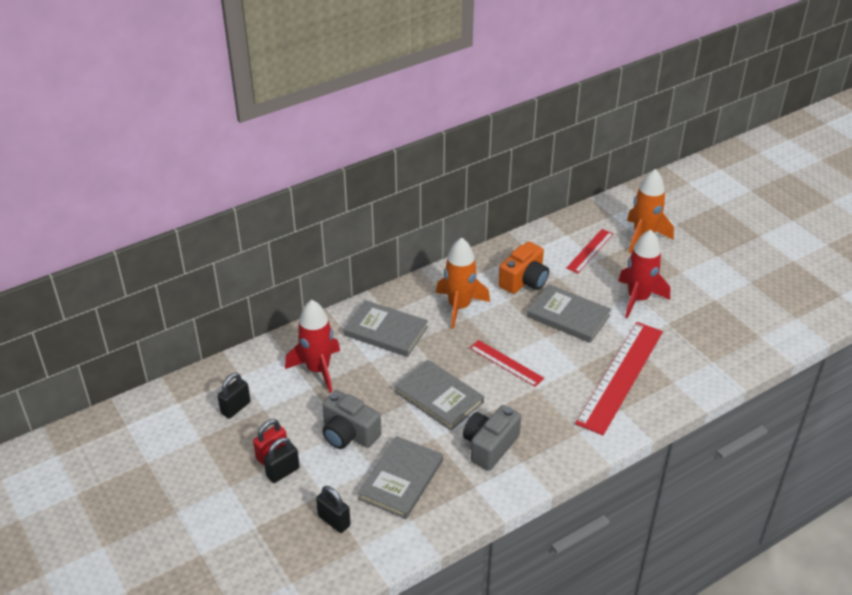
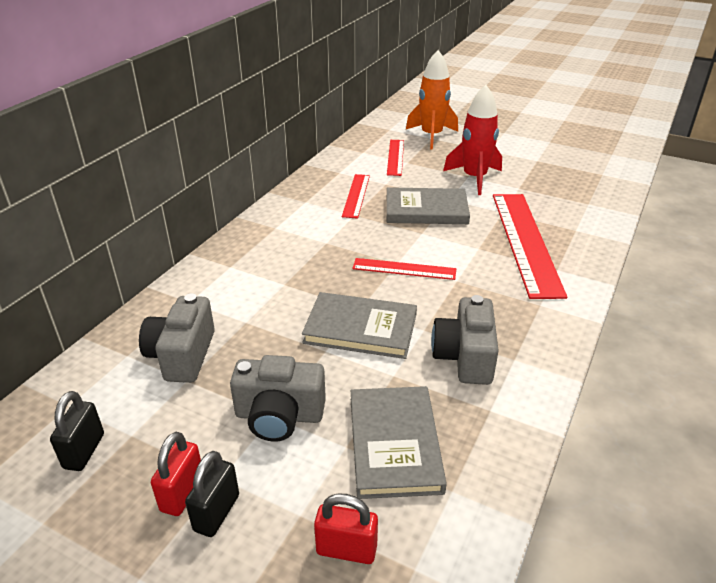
camera: 30 degrees left, 5 degrees down
red rocket [285,300,340,393] -> grey camera [139,294,215,383]
black padlock [316,486,351,533] -> red padlock [314,493,378,564]
grey book [343,300,428,357] -> none
orange rocket [436,237,490,329] -> none
orange camera [498,241,549,294] -> red ruler [342,174,370,219]

